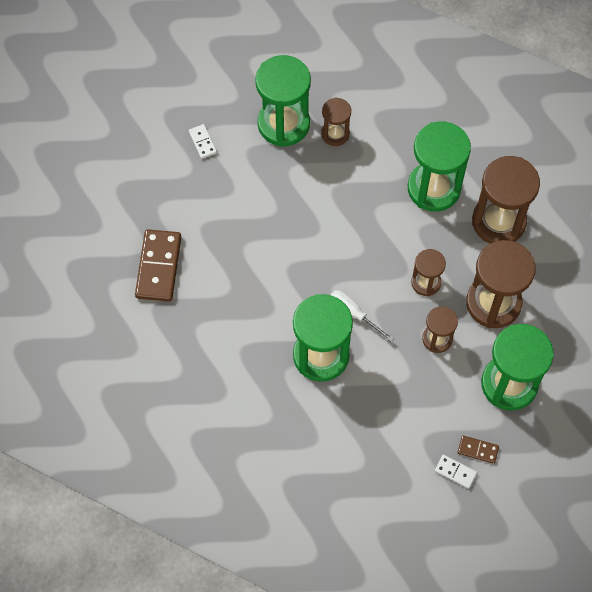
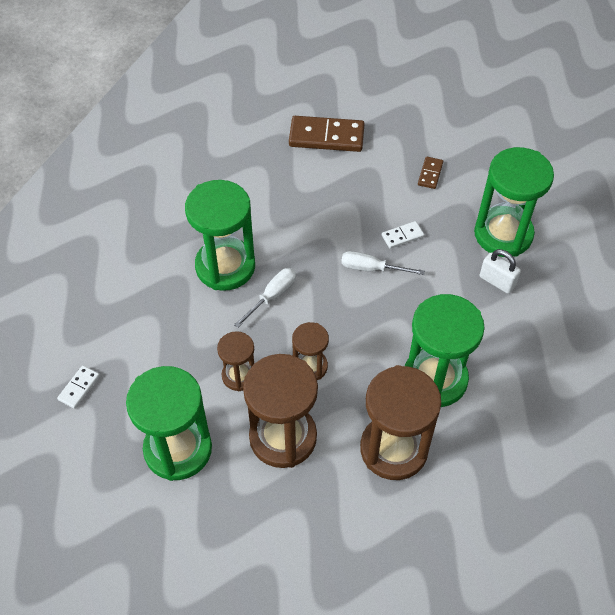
camera: 90 degrees right, 10 degrees down
white domino [189,124,217,159] -> white domino moved to [382,221,424,249]
brown hourglass [321,97,351,146] -> white padlock [480,249,521,294]
brown domino [458,435,499,464] -> brown domino moved to [418,157,443,189]
none -> white screwdriver [341,251,425,275]

